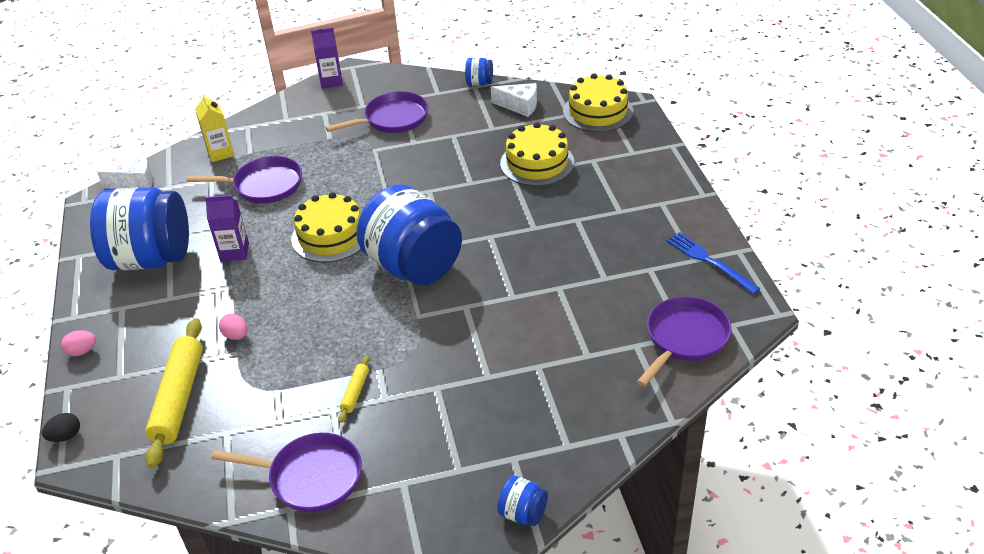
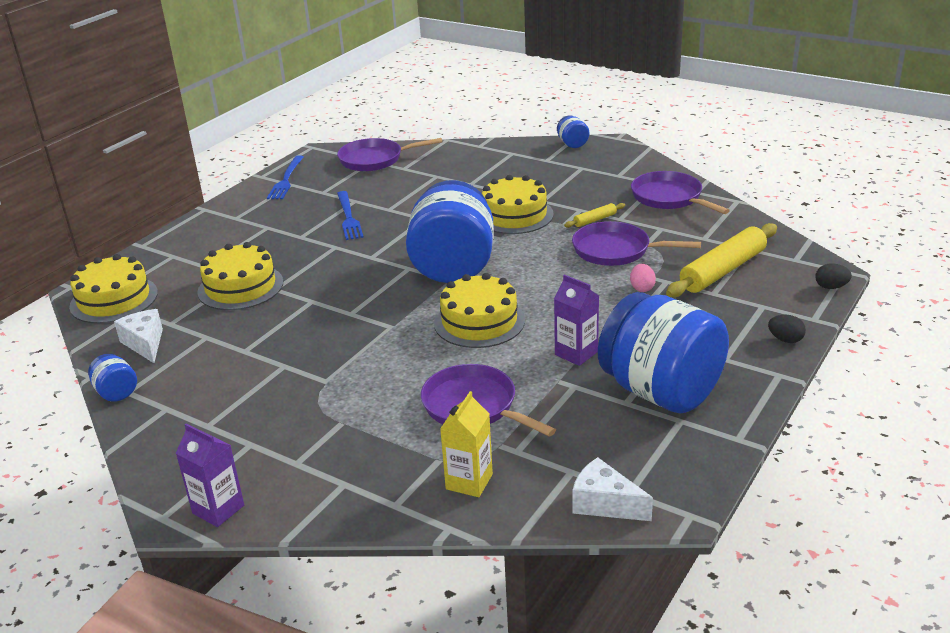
camera: 135 degrees left, 10 degrees down
pink egg [61,330,96,356] -> black egg [768,315,806,343]
purple pan [325,91,428,133] -> purple pan moved to [572,221,701,266]
none -> blue fork [337,191,364,240]
none -> yellow cake [482,175,554,234]

